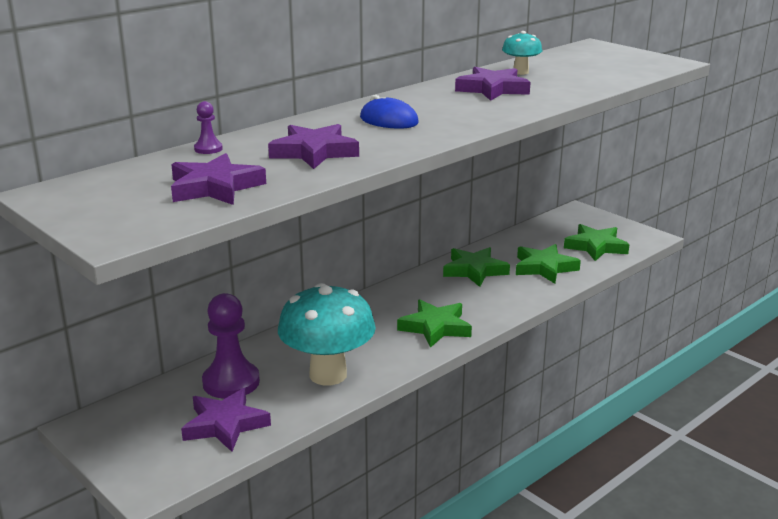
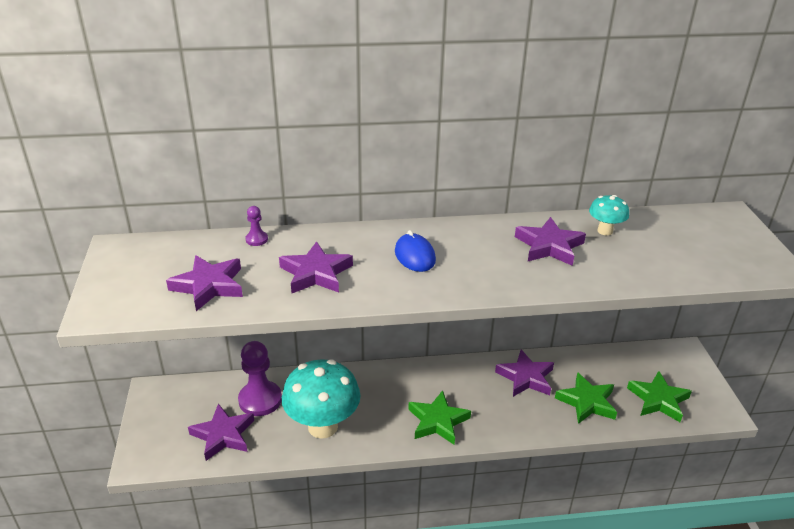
camera: 35 degrees right, 10 degrees up
green star [443,247,510,287] -> purple star [495,350,554,397]

